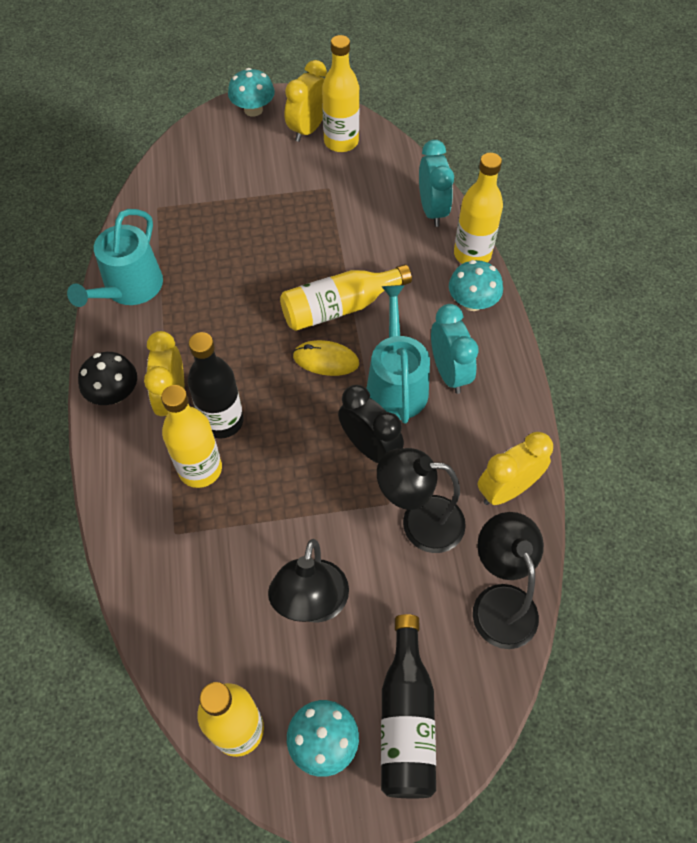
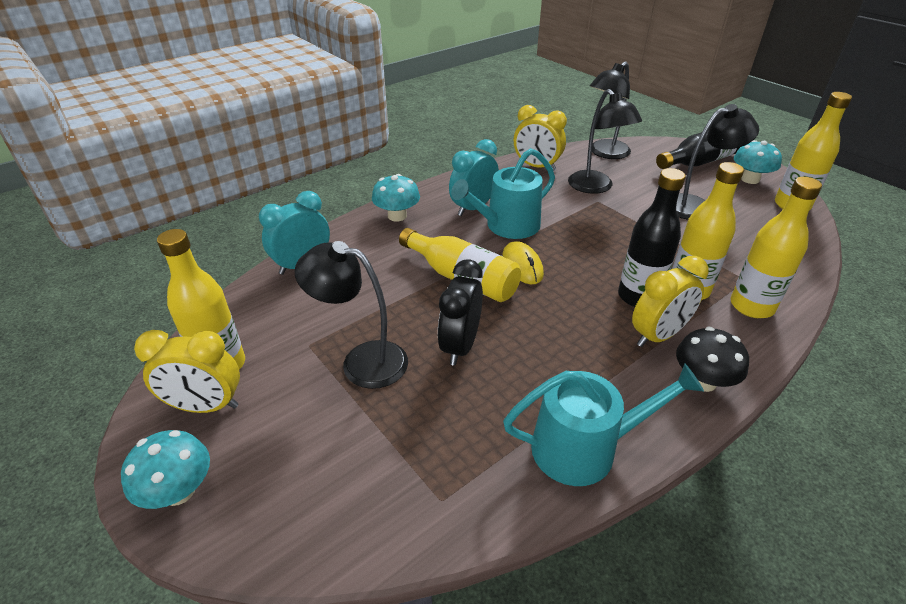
camera: 120 degrees left, 20 degrees down
black clock [338,385,404,463] -> black clock moved to [438,260,483,366]
yellow bottle [454,153,503,264] -> yellow bottle moved to [731,177,822,318]
none -> black lamp [295,241,408,389]

